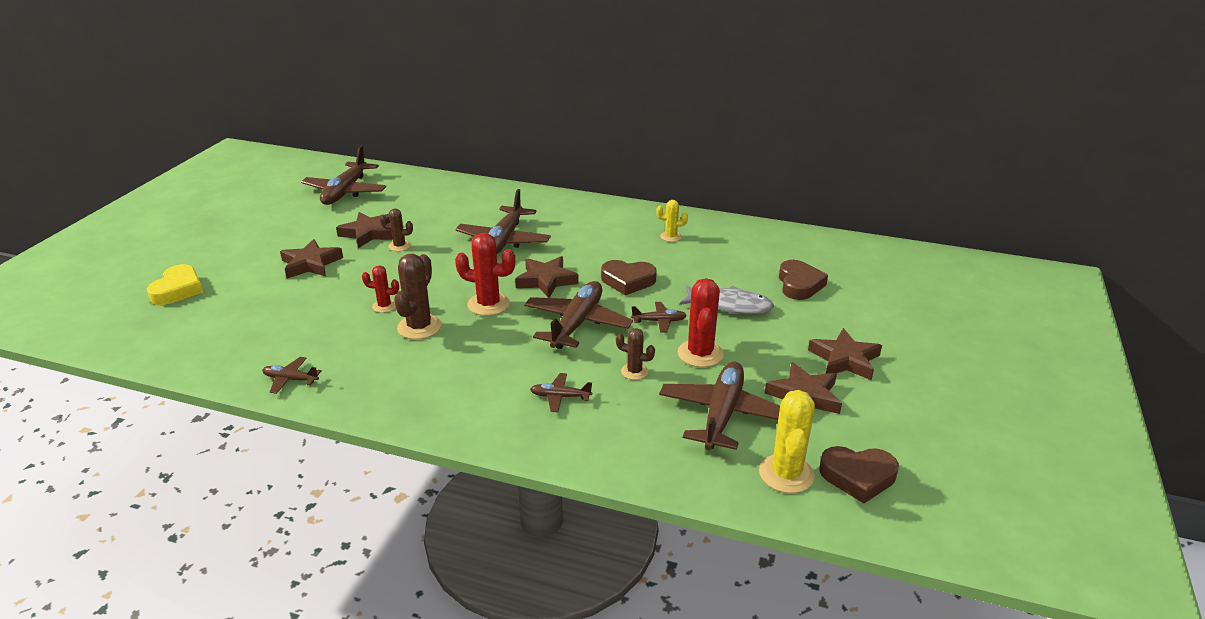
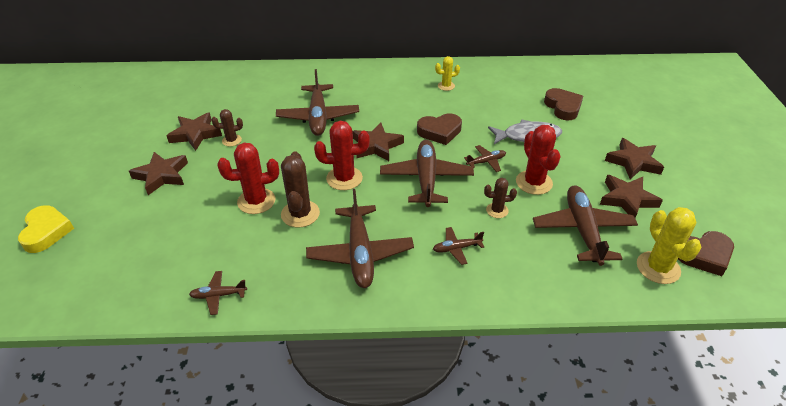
camera: 20 degrees left, 10 degrees up
brown plane [301,146,386,205] -> brown plane moved to [306,189,414,288]
red cactus [362,266,399,313] -> red cactus [217,143,279,214], size x1.73

